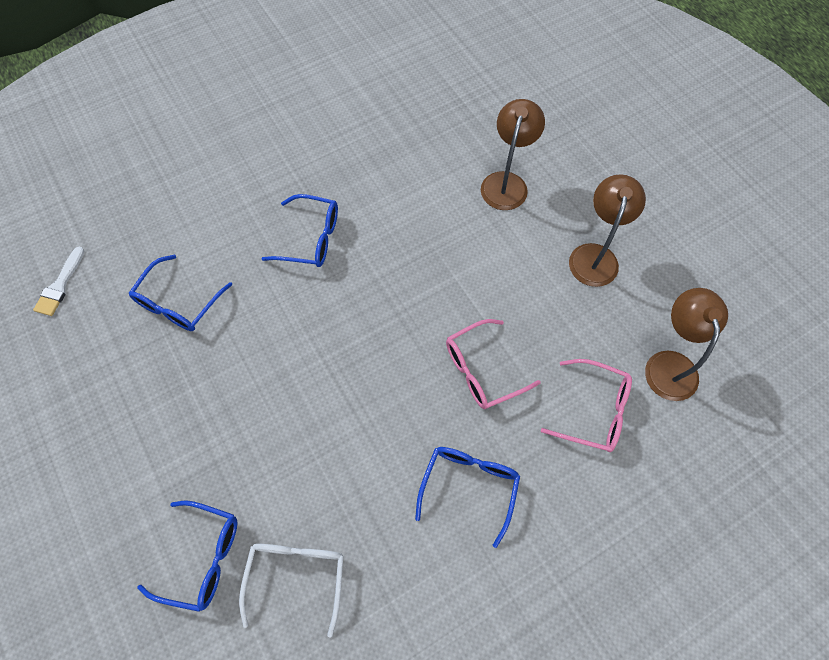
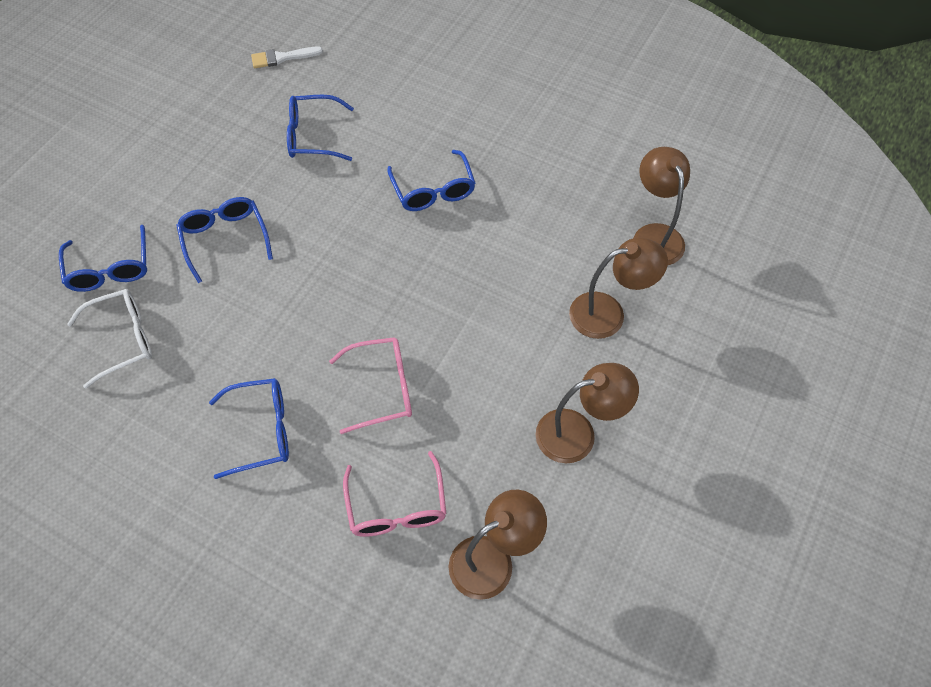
camera: 60 degrees right, 5 degrees down
pink glasses [446,319,541,409] -> pink glasses turned 135 degrees clockwise [329,337,412,434]
none -> blue glasses [176,197,273,283]
none -> brown lamp [634,147,690,265]

